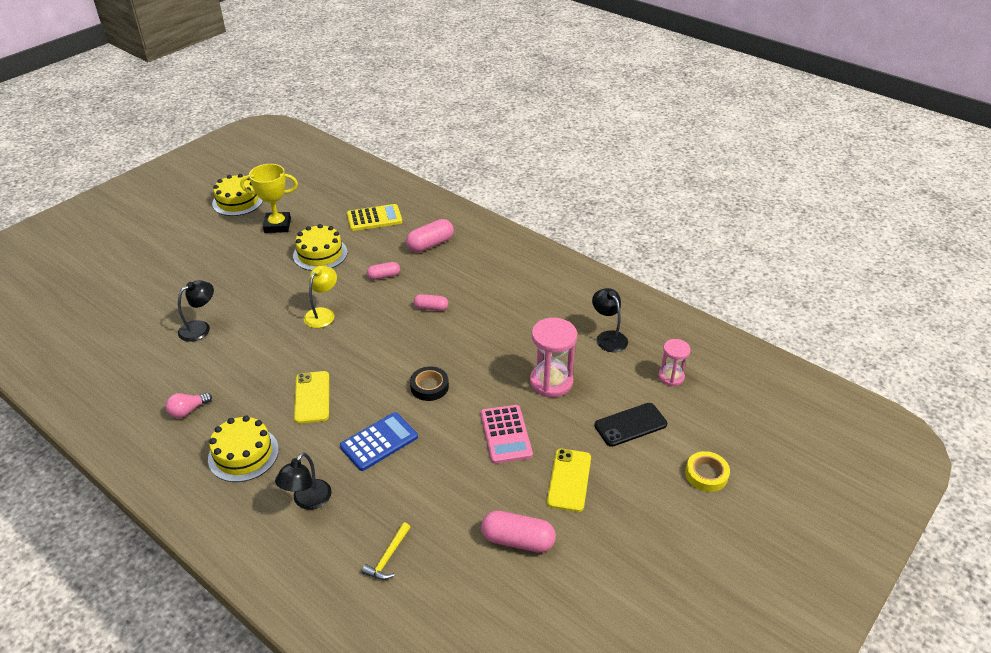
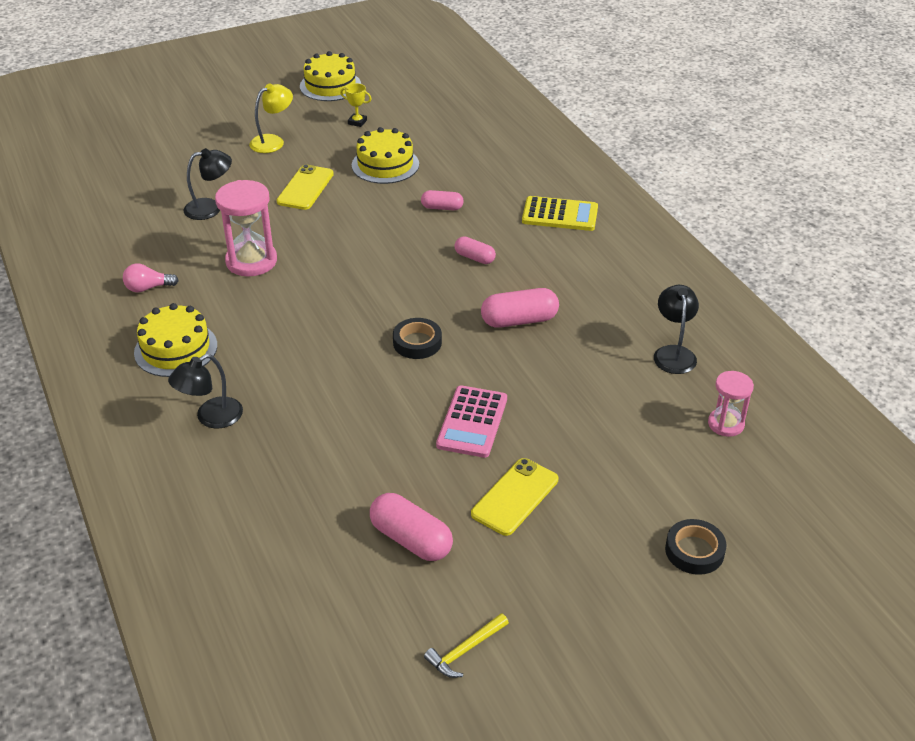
camera: 25 degrees right, 0 degrees up
yellow trophy [240,164,298,233] -> yellow trophy [340,83,371,127], size x0.49
yellow phone [294,371,329,424] -> yellow phone moved to [277,164,334,210]
yellow lamp [304,266,337,328] -> yellow lamp moved to [249,83,293,153]
blue calculator [340,412,418,471] -> none
yellow calculator [347,204,402,231] -> yellow calculator moved to [522,196,598,231]
yellow hammer [362,522,410,580] -> yellow hammer moved to [424,613,509,678]
pink capsule [406,219,454,252] -> pink capsule moved to [481,288,559,328]
pink hourglass [530,318,577,397] -> pink hourglass moved to [215,180,277,276]
black phone [594,403,667,447] -> none
yellow tape [685,451,730,492] -> black tape [665,519,727,575]

